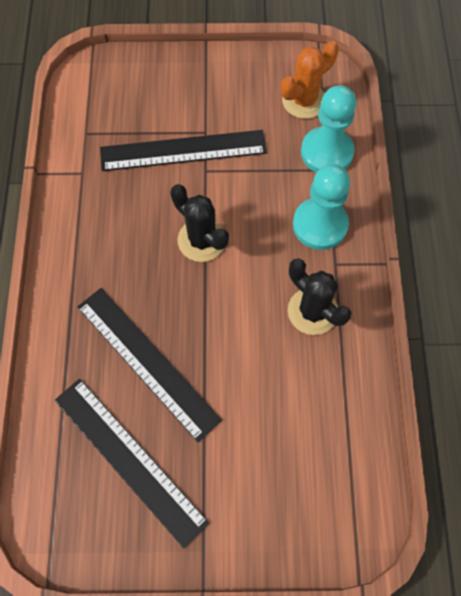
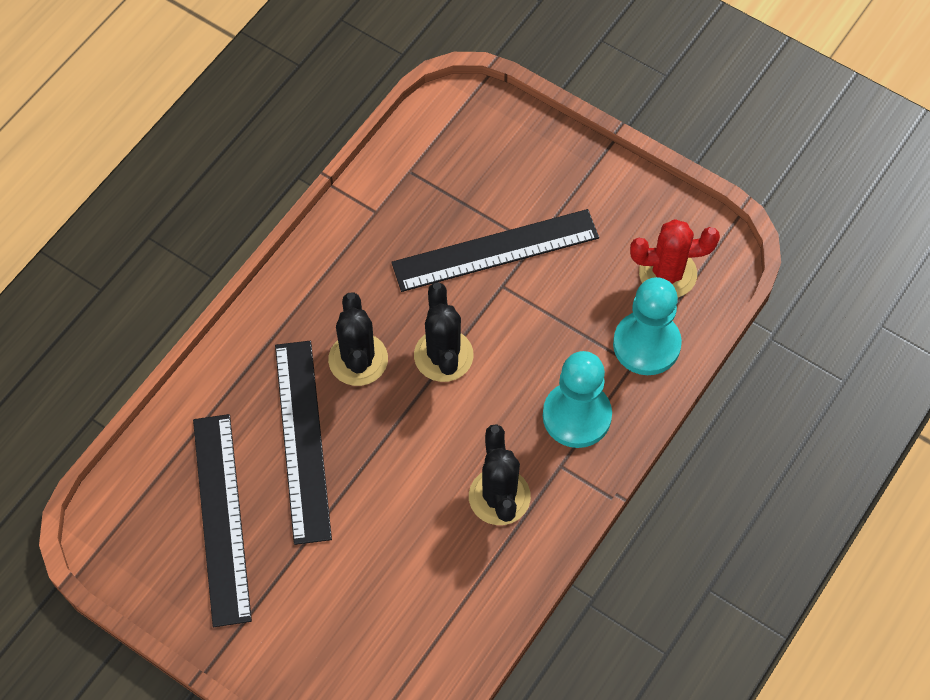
camera: 35 degrees right, 5 degrees down
black ruler [100,130,267,171] -> black ruler turned 45 degrees counterclockwise [391,209,599,292]
orange cactus [281,41,339,119] -> red cactus [630,219,720,297]
none -> black cactus [328,292,388,386]

